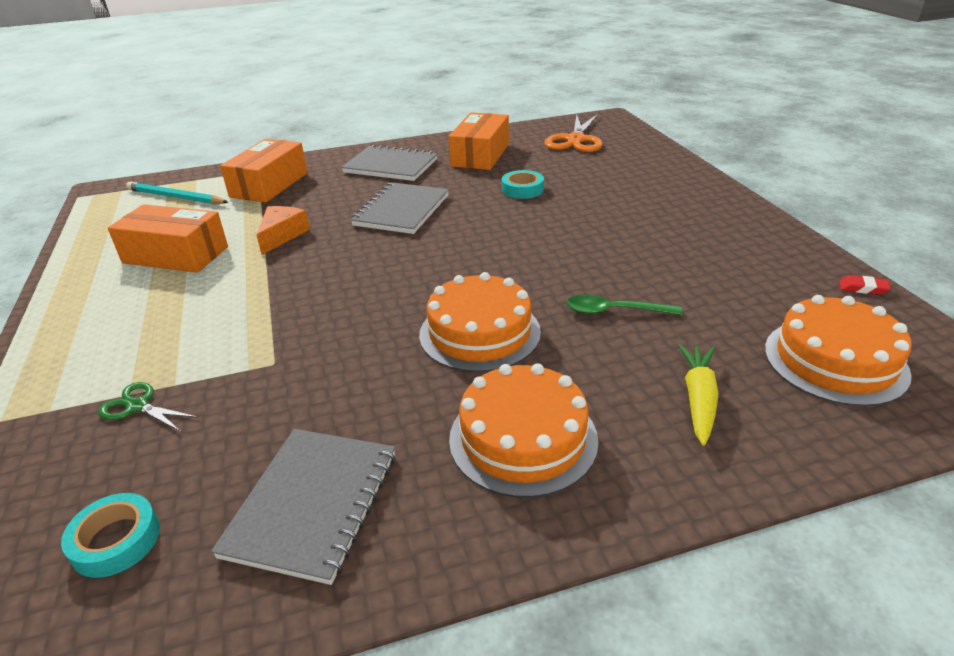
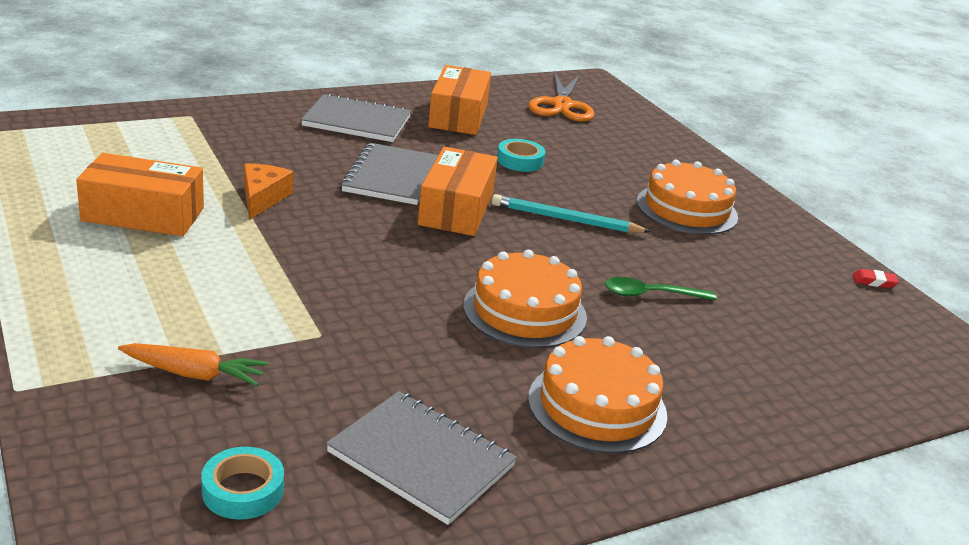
camera: 15 degrees left, 5 degrees down
green scissors [98,382,199,432] -> orange carrot [118,343,269,386]
turquoise pencil [126,181,228,204] -> turquoise pencil moved to [492,194,651,233]
grey notebook [211,429,395,585] -> grey notebook turned 60 degrees counterclockwise [326,391,517,525]
orange box [220,139,308,203] -> orange box moved to [418,147,498,236]
yellow carrot [678,344,719,446] -> none
orange cake [765,295,912,406] -> orange cake moved to [637,160,738,235]

